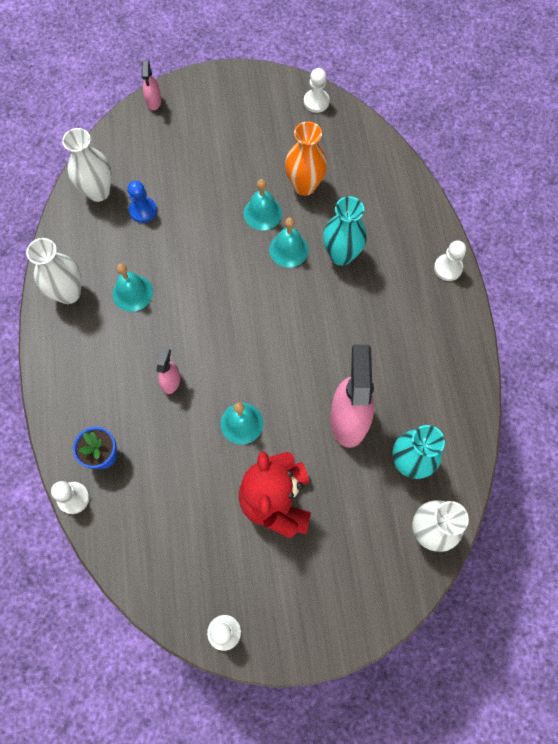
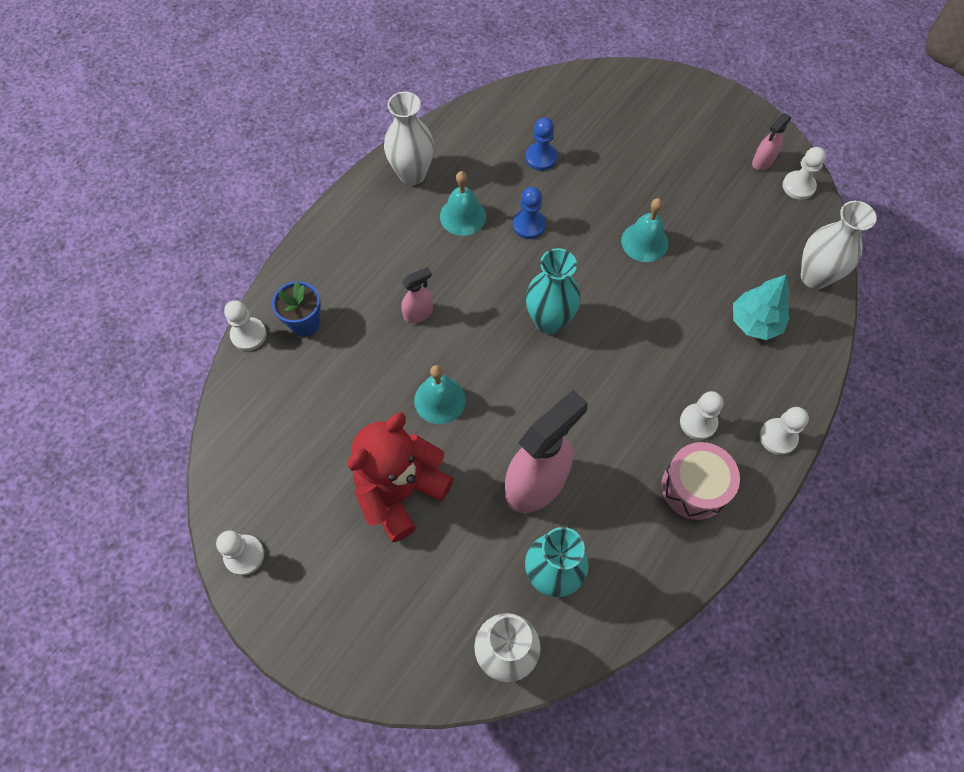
camera: 45 degrees right, 5 degrees down
white vase [62,128,112,202] -> white vase moved to [801,201,877,289]
pink spray bottle [142,61,162,110] -> pink spray bottle moved to [752,113,792,170]
turquoise bell [269,218,309,268] -> none
orange vase [285,122,327,196] -> none
turquoise vase [323,196,367,266] -> turquoise vase moved to [526,248,581,334]
none -> blue pawn [513,187,546,239]
none -> pink drum [662,442,740,520]
none -> white pawn [680,391,723,440]
none -> turquoise tree [733,275,790,340]

